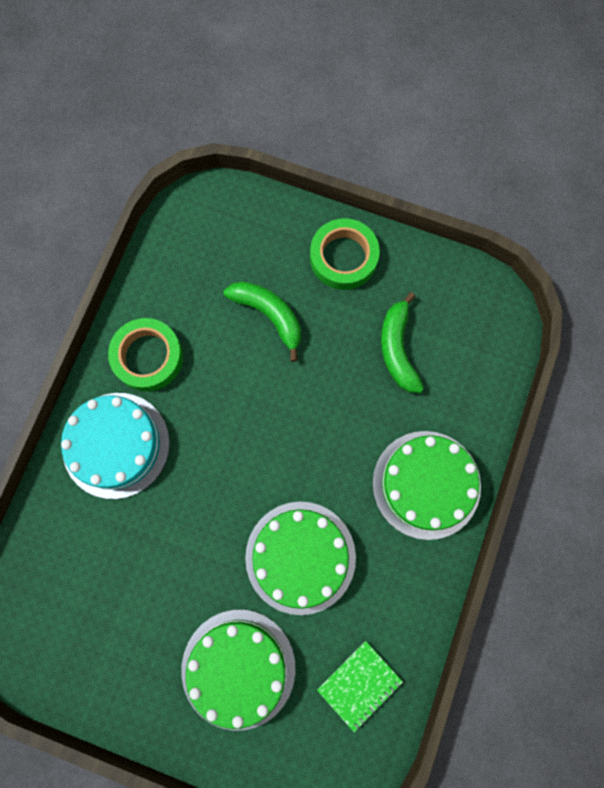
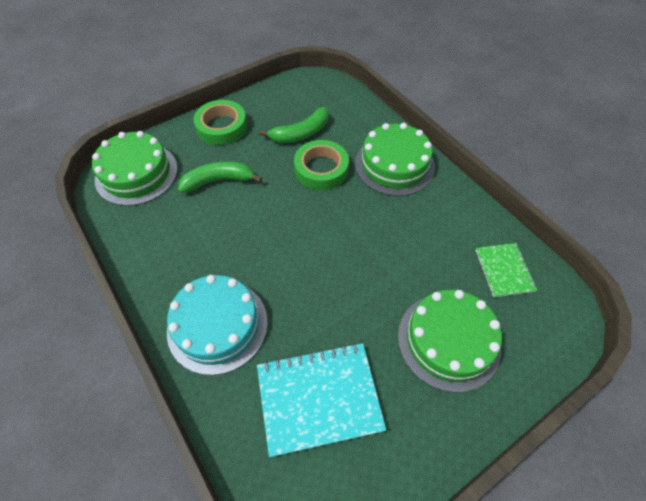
camera: 55 degrees left, 20 degrees down
green tape [108,318,183,391] -> green tape moved to [294,140,349,190]
green cake [245,501,356,615] -> green cake moved to [92,131,178,206]
green banana [381,292,424,393] -> green banana turned 60 degrees counterclockwise [259,107,329,143]
none -> turquoise notebook [257,343,386,457]

